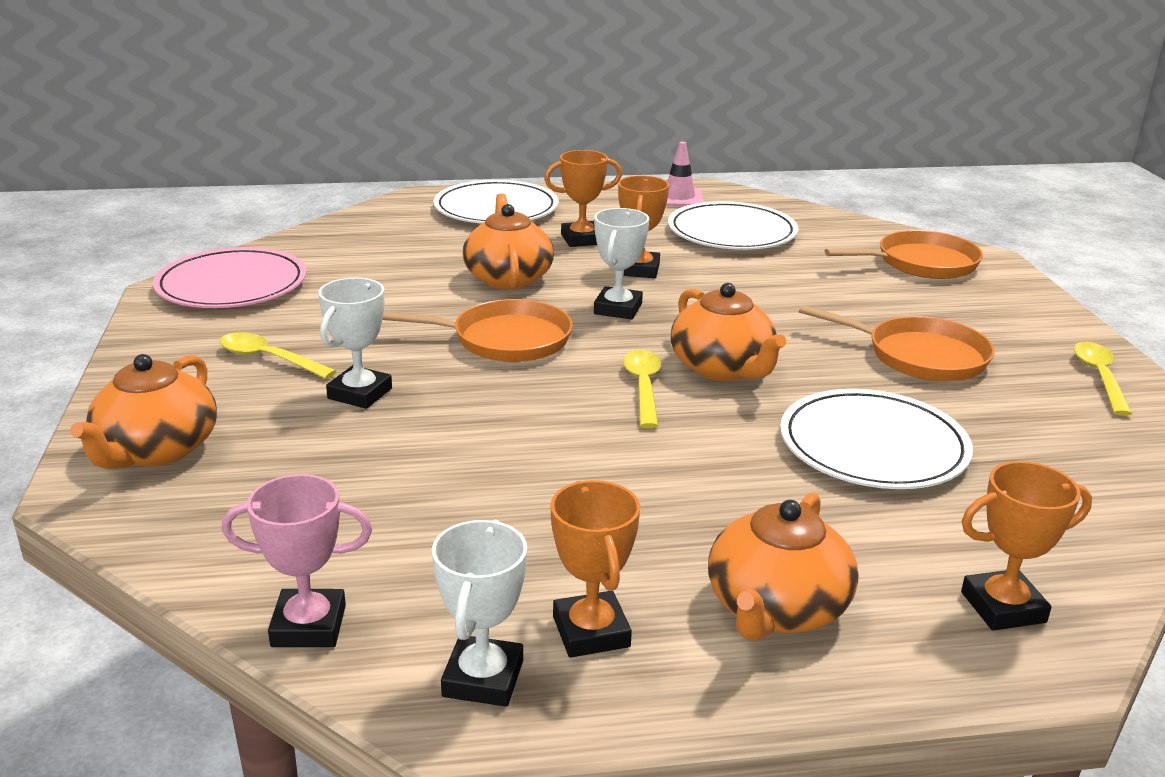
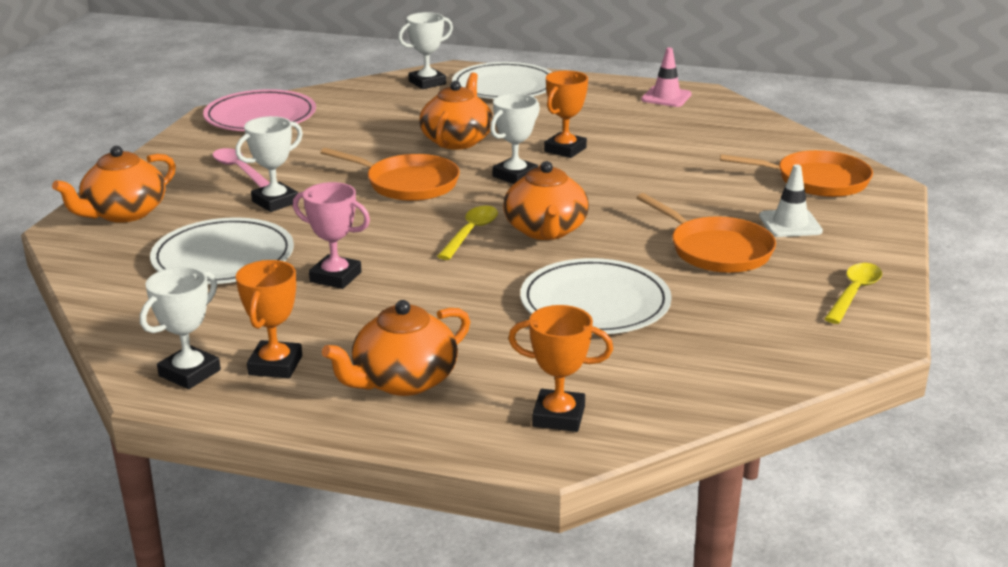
camera: 25 degrees right, 0 degrees up
yellow spoon [219,332,336,379] -> pink spoon [213,148,270,188]
pink trophy [222,474,372,647] -> pink trophy moved to [293,182,370,289]
orange trophy [544,150,622,247] -> none
white plate [668,201,798,250] -> white plate moved to [150,217,294,284]
none -> white trophy [398,12,453,89]
none -> white traffic cone [759,164,823,237]

